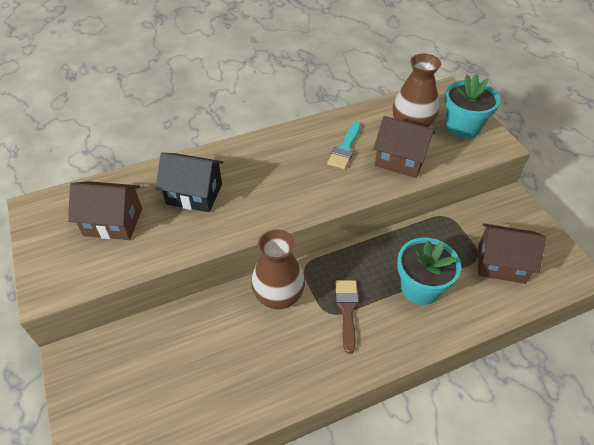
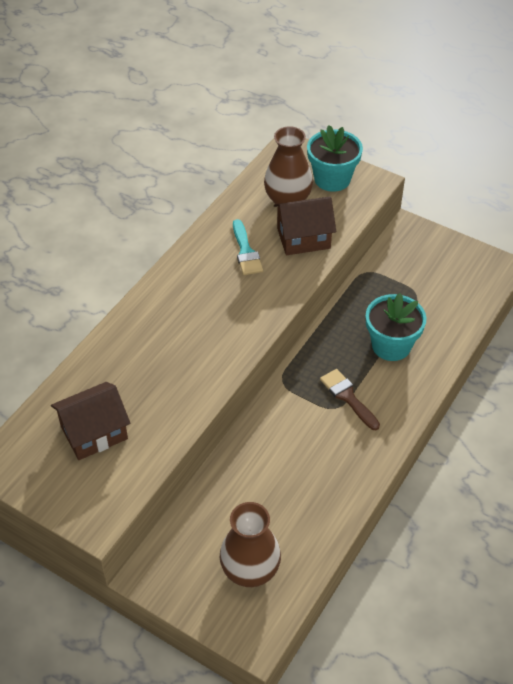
camera: 35 degrees left, 0 degrees up
black house [156,153,224,212] -> none
brown vase [251,229,305,309] -> brown vase moved to [220,502,281,587]
brown house [478,223,546,284] -> none

